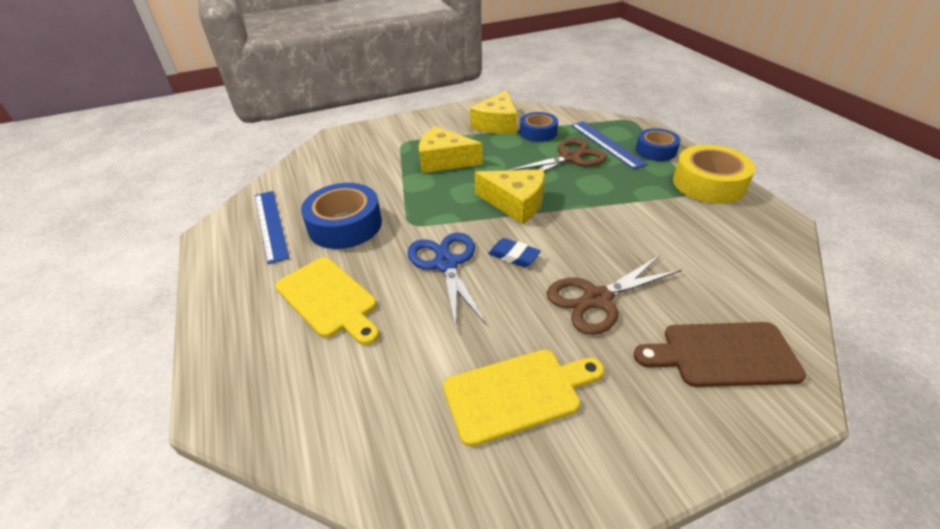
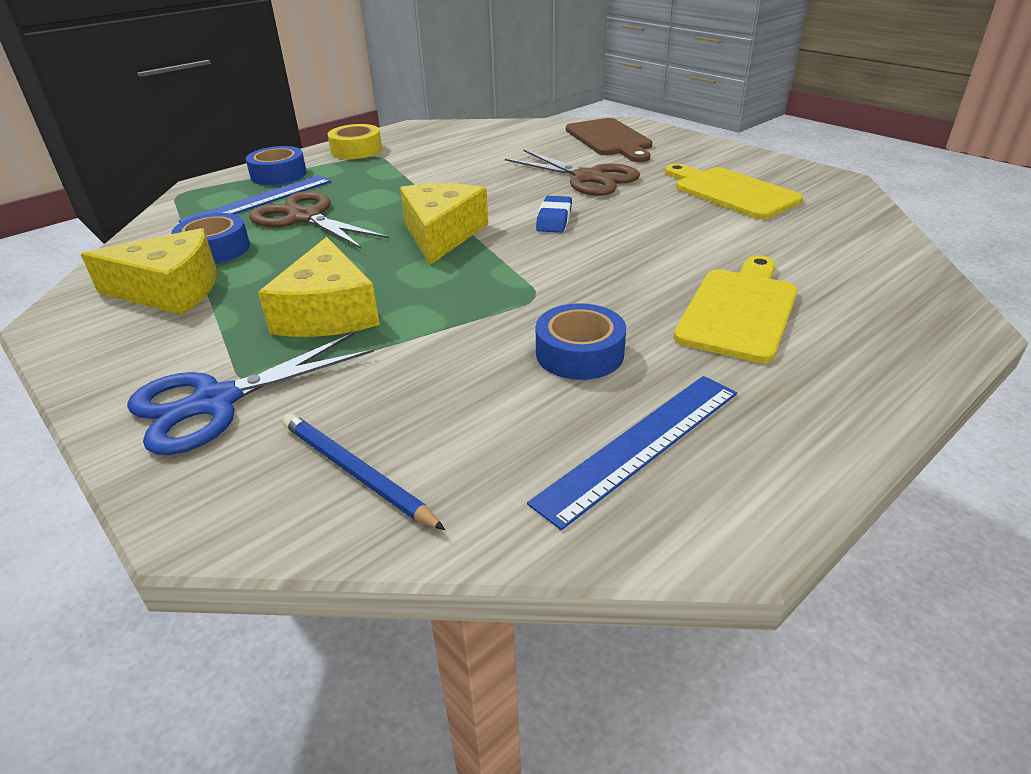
camera: 110 degrees left, 5 degrees down
blue tape [301,183,382,249] -> blue tape [536,303,626,380], size x0.64
blue scissors [407,233,486,329] -> blue scissors moved to [127,332,374,455]
yellow tape [673,145,755,204] -> yellow tape [328,124,382,159], size x0.64
none -> blue pencil [283,413,445,530]

